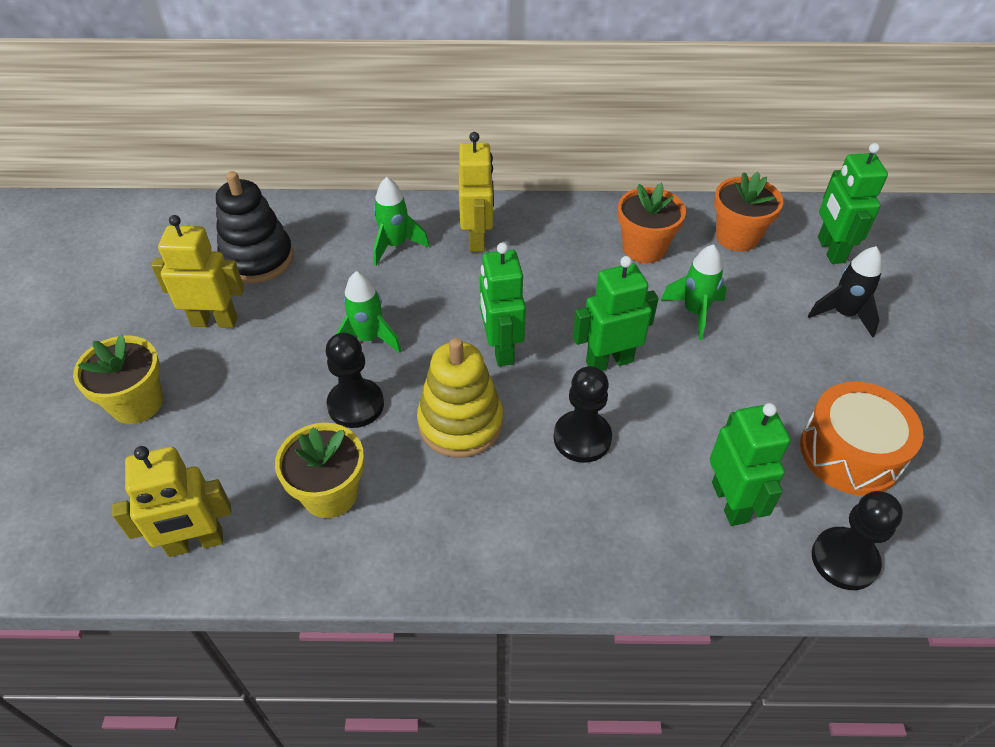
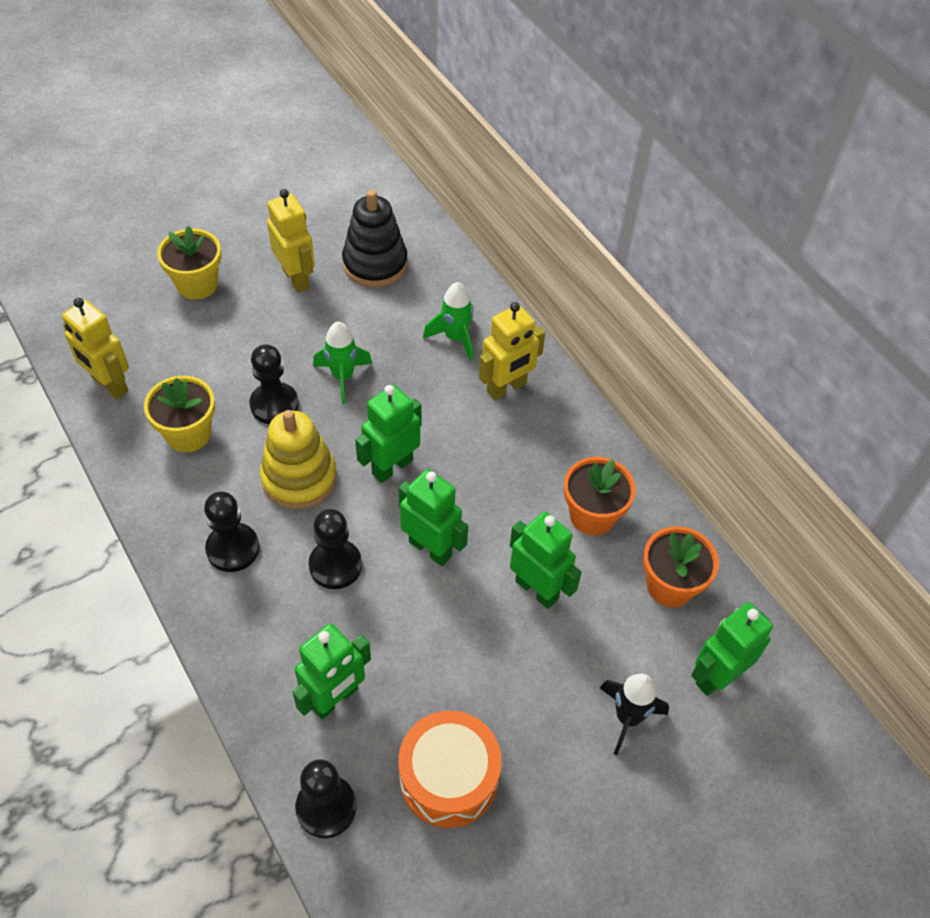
camera: 55 degrees right, 5 degrees up
green rocket [661,244,727,340] -> green robot [510,511,582,609]
none -> black pawn [204,492,260,572]

